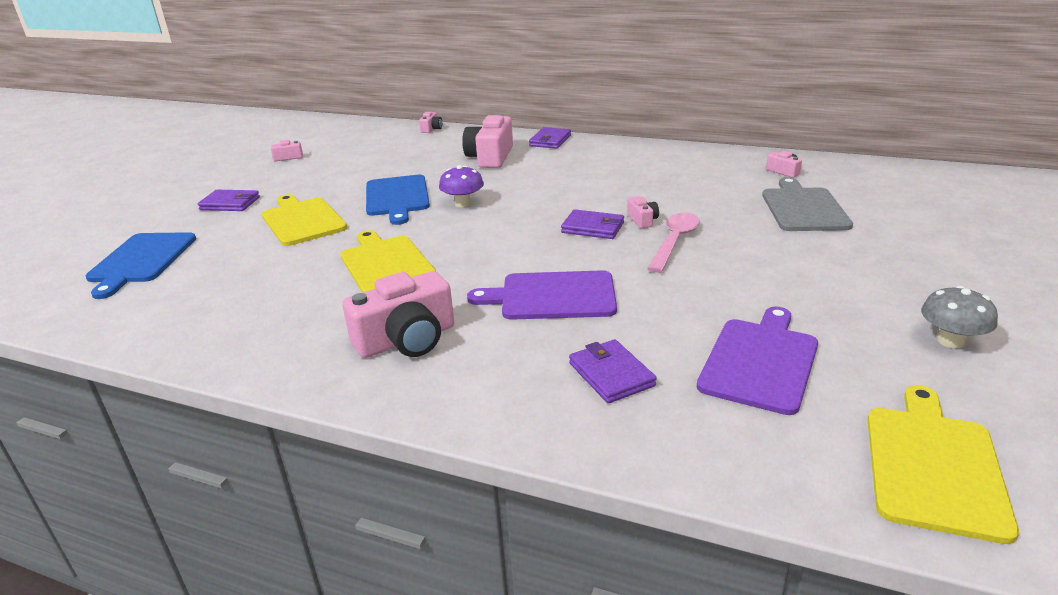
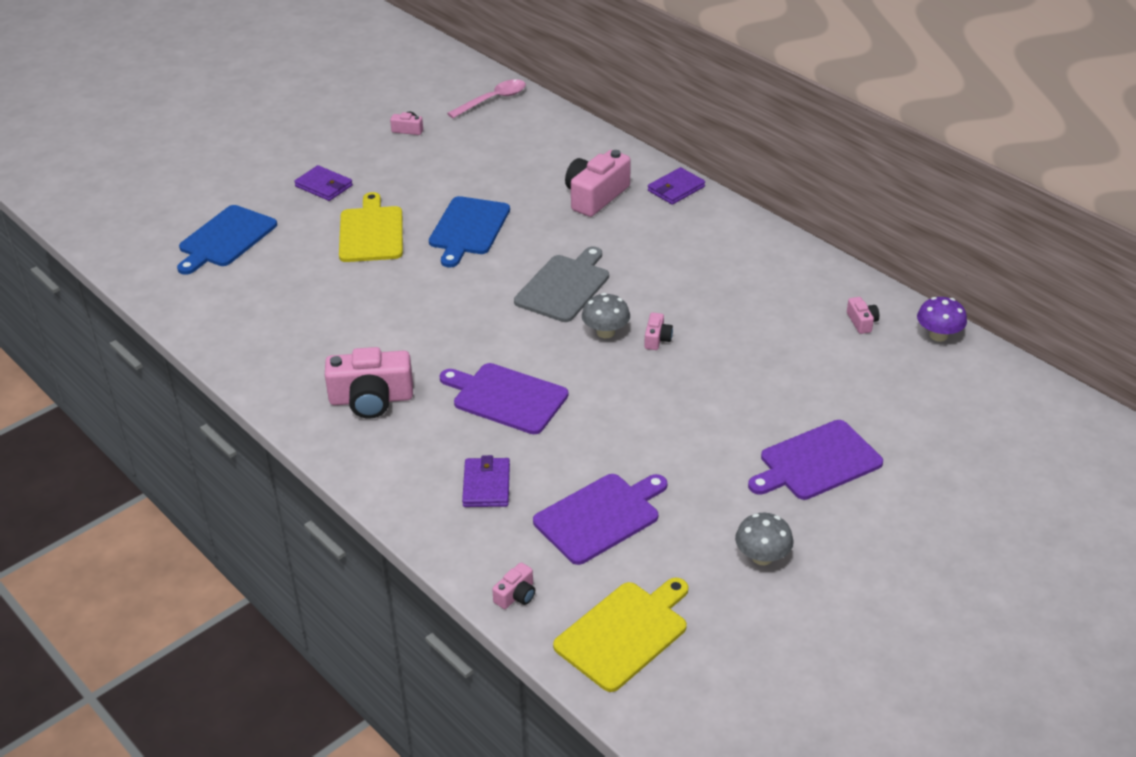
camera: 25 degrees right, 10 degrees up
yellow cutting board [340,230,436,293] -> none
pink camera [419,112,442,133] -> pink camera moved to [492,562,535,609]
purple mushroom [439,165,484,207] -> purple mushroom moved to [917,297,967,342]
purple wallet [561,209,624,239] -> grey mushroom [582,293,630,338]
pink spoon [647,213,700,273] -> pink spoon moved to [447,79,526,118]
grey cutting board [762,177,853,231] -> grey cutting board moved to [514,246,609,322]
none -> purple cutting board [748,420,883,500]

